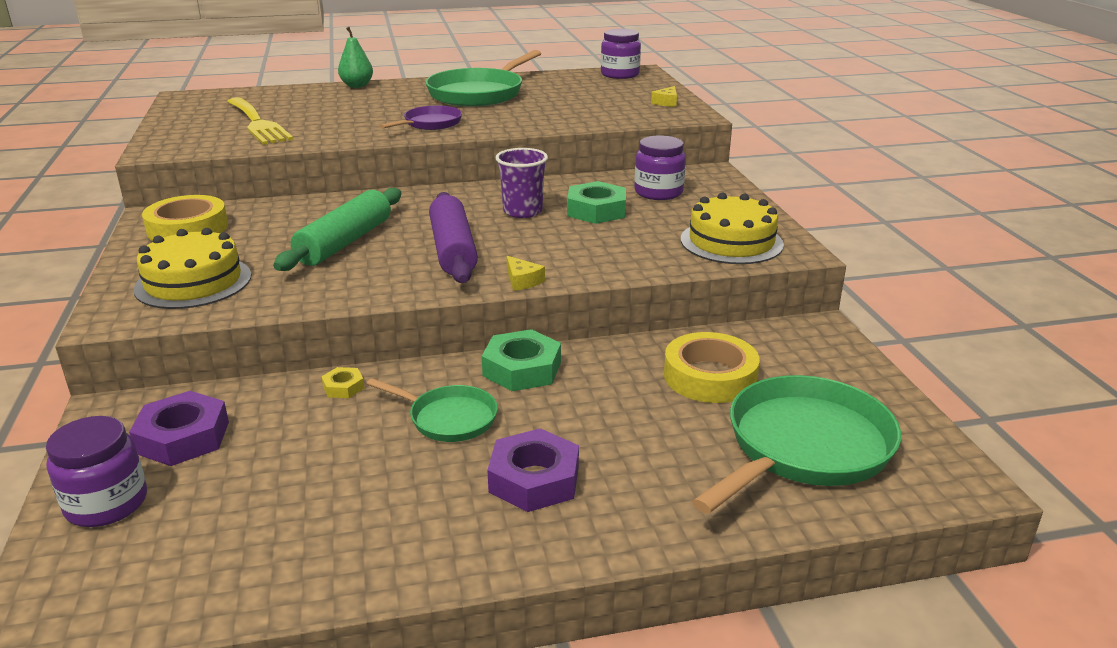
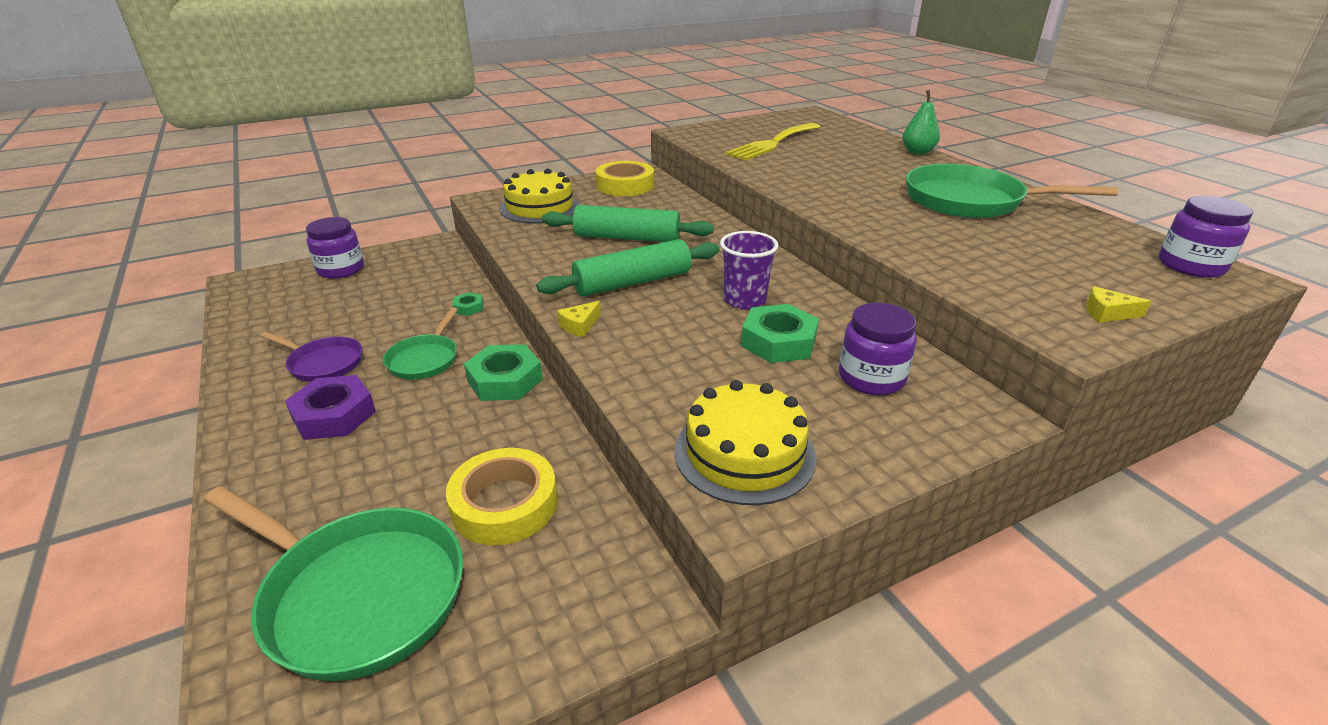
camera: 75 degrees right, 5 degrees up
purple nut [129,391,229,466] -> none
yellow nut [322,367,364,398] -> green nut [452,292,483,316]
purple pan [380,106,462,130] -> purple pan moved to [260,332,362,382]
purple rolling pin [429,192,478,283] -> green rolling pin [536,239,719,296]

